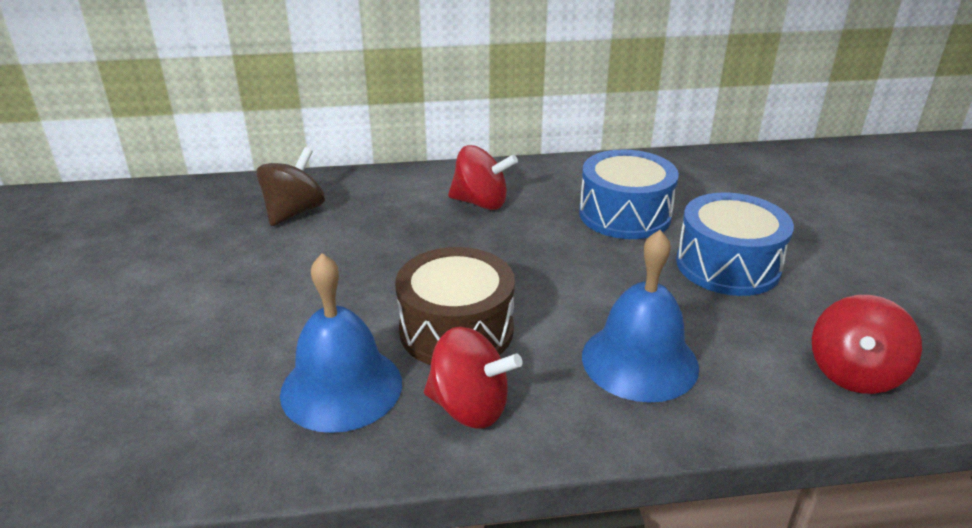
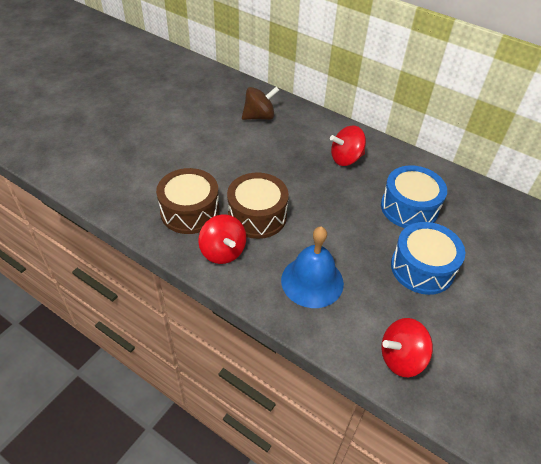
camera: 40 degrees right, 15 degrees up
blue bell [280,253,402,433] -> brown drum [156,168,220,234]
red spinning top [448,145,518,210] -> red spinning top turned 105 degrees clockwise [330,125,366,166]

